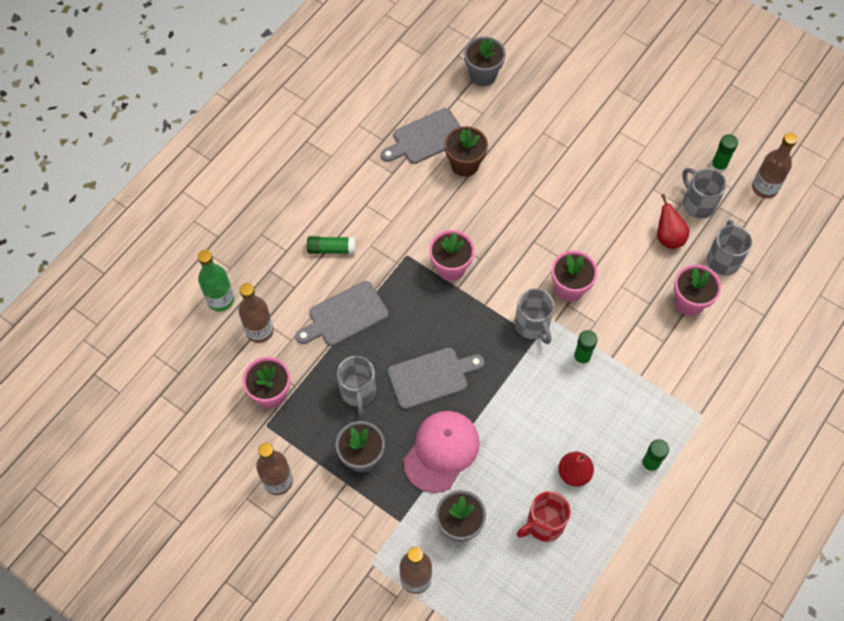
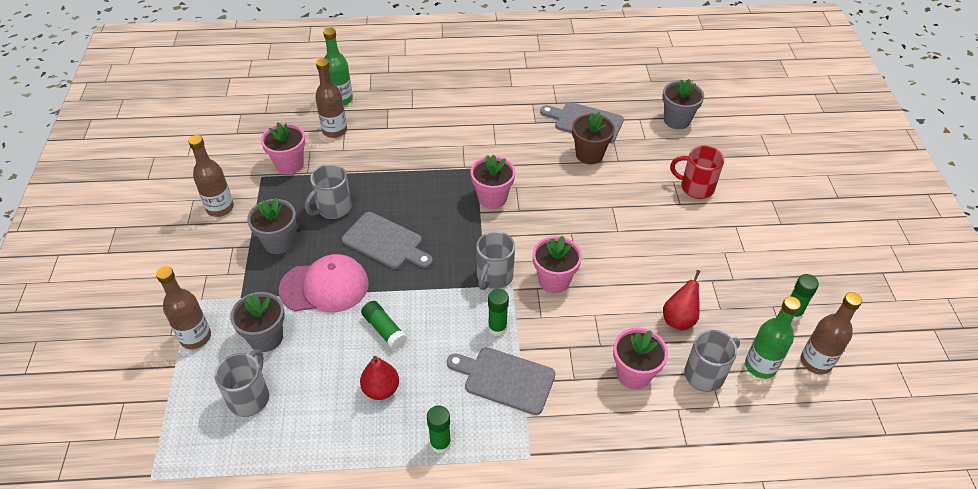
camera: 50 degrees right, 15 degrees down
grey cutting board [296,281,388,346] -> grey cutting board moved to [447,347,555,415]
green glue stick [307,236,356,254] -> green glue stick moved to [361,301,407,350]
red mug [517,491,571,542] -> red mug moved to [670,145,724,199]
grey mug [682,168,727,219] -> grey mug moved to [214,349,270,417]
none -> green bottle [745,296,801,379]

